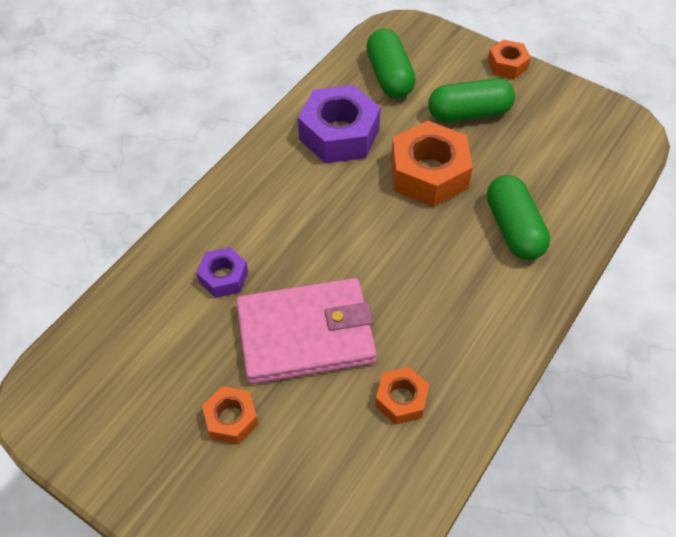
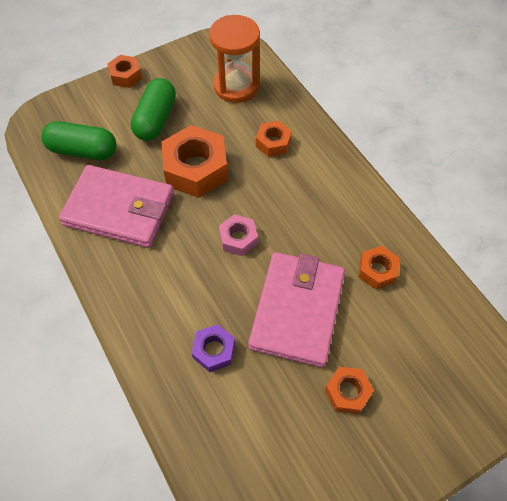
camera: 65 degrees left, 5 degrees up
purple nut [298,85,381,163] -> pink wallet [59,165,174,248]
green capsule [487,175,550,260] -> orange nut [256,121,292,157]
none -> orange hourglass [209,15,260,103]
none -> pink nut [219,214,258,256]

